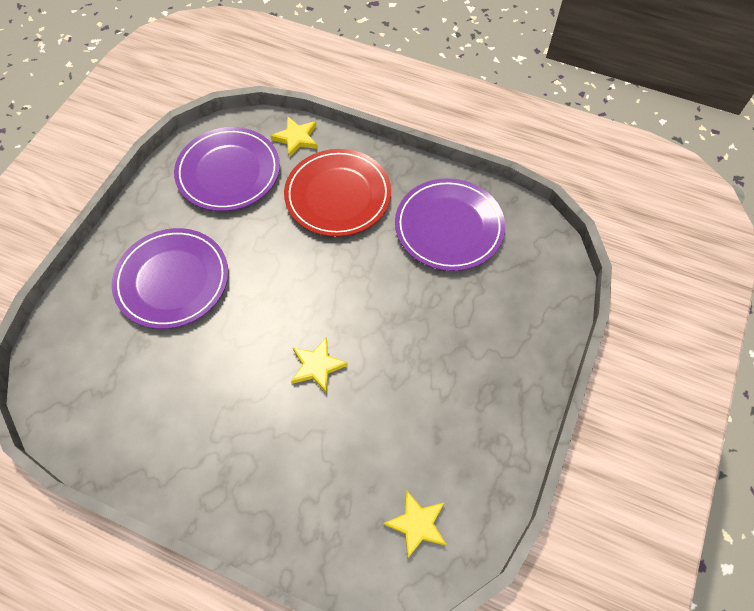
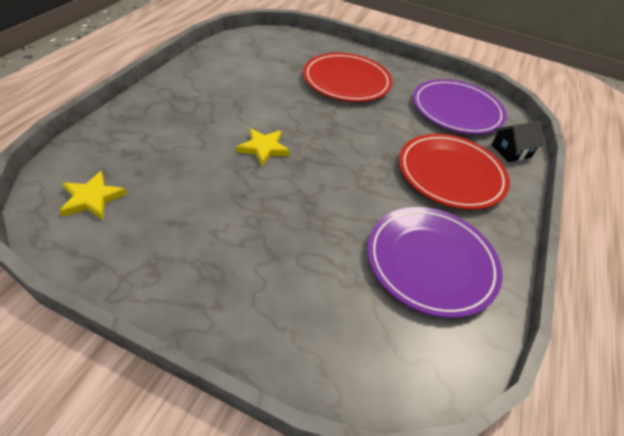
camera: 85 degrees right, 15 degrees down
purple plate [112,228,228,329] -> red plate [303,53,392,102]
yellow star [270,117,317,158] -> black house [491,121,544,162]

